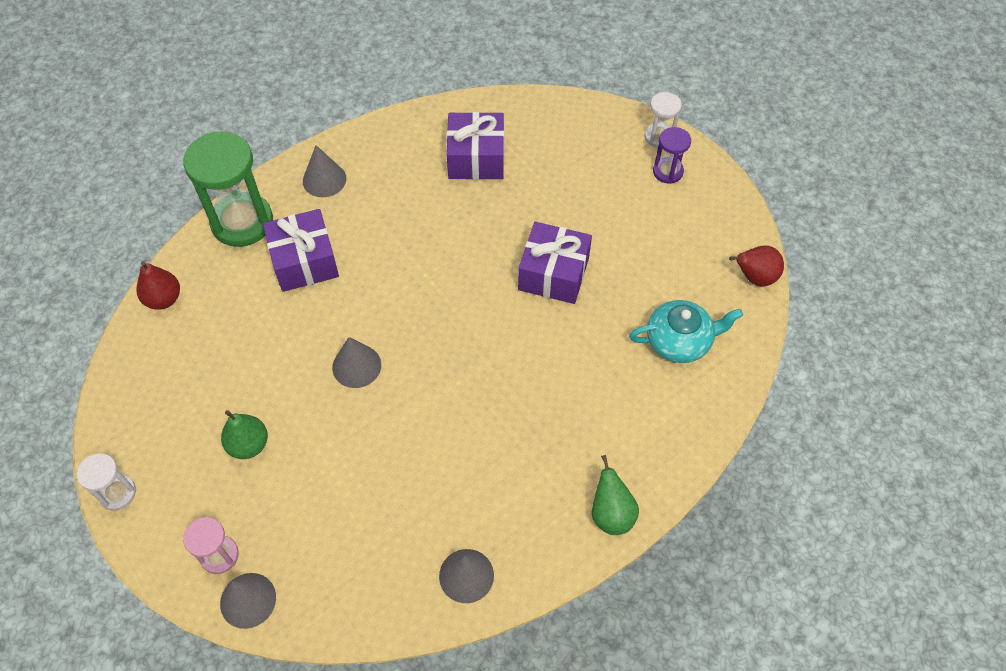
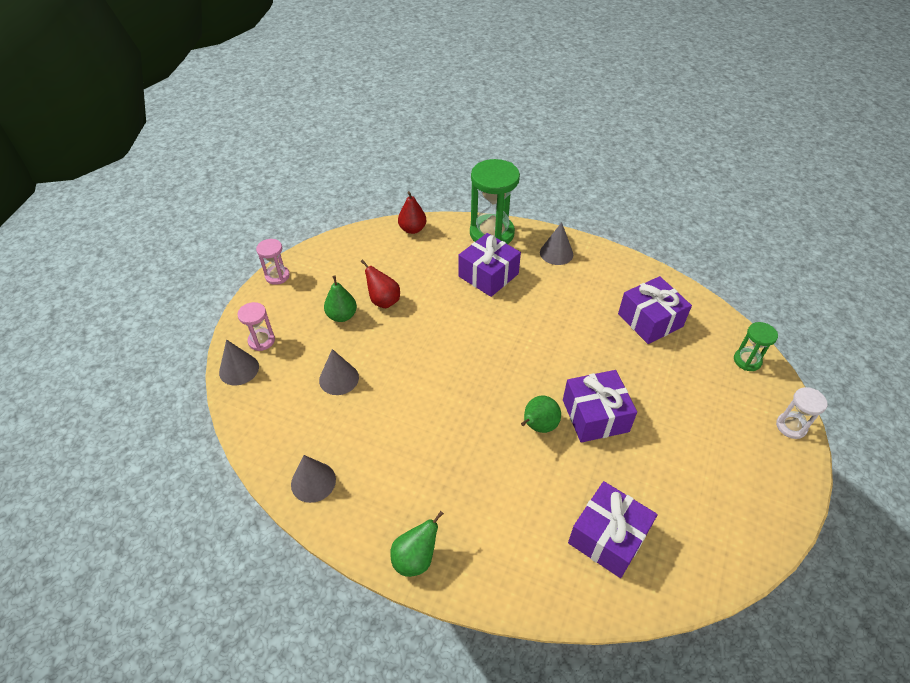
camera: 60 degrees right, 10 degrees down
white hourglass [77,453,136,510] -> pink hourglass [256,239,290,285]
grey cone [332,337,381,388] -> grey cone moved to [319,349,359,395]
turquoise teapot [629,300,743,363] -> purple gift [568,481,658,578]
purple hourglass [653,127,691,184] -> none
red pear [729,245,784,287] -> red pear moved to [361,259,400,308]
none -> green pear [521,396,561,433]
none -> green hourglass [734,322,778,371]

